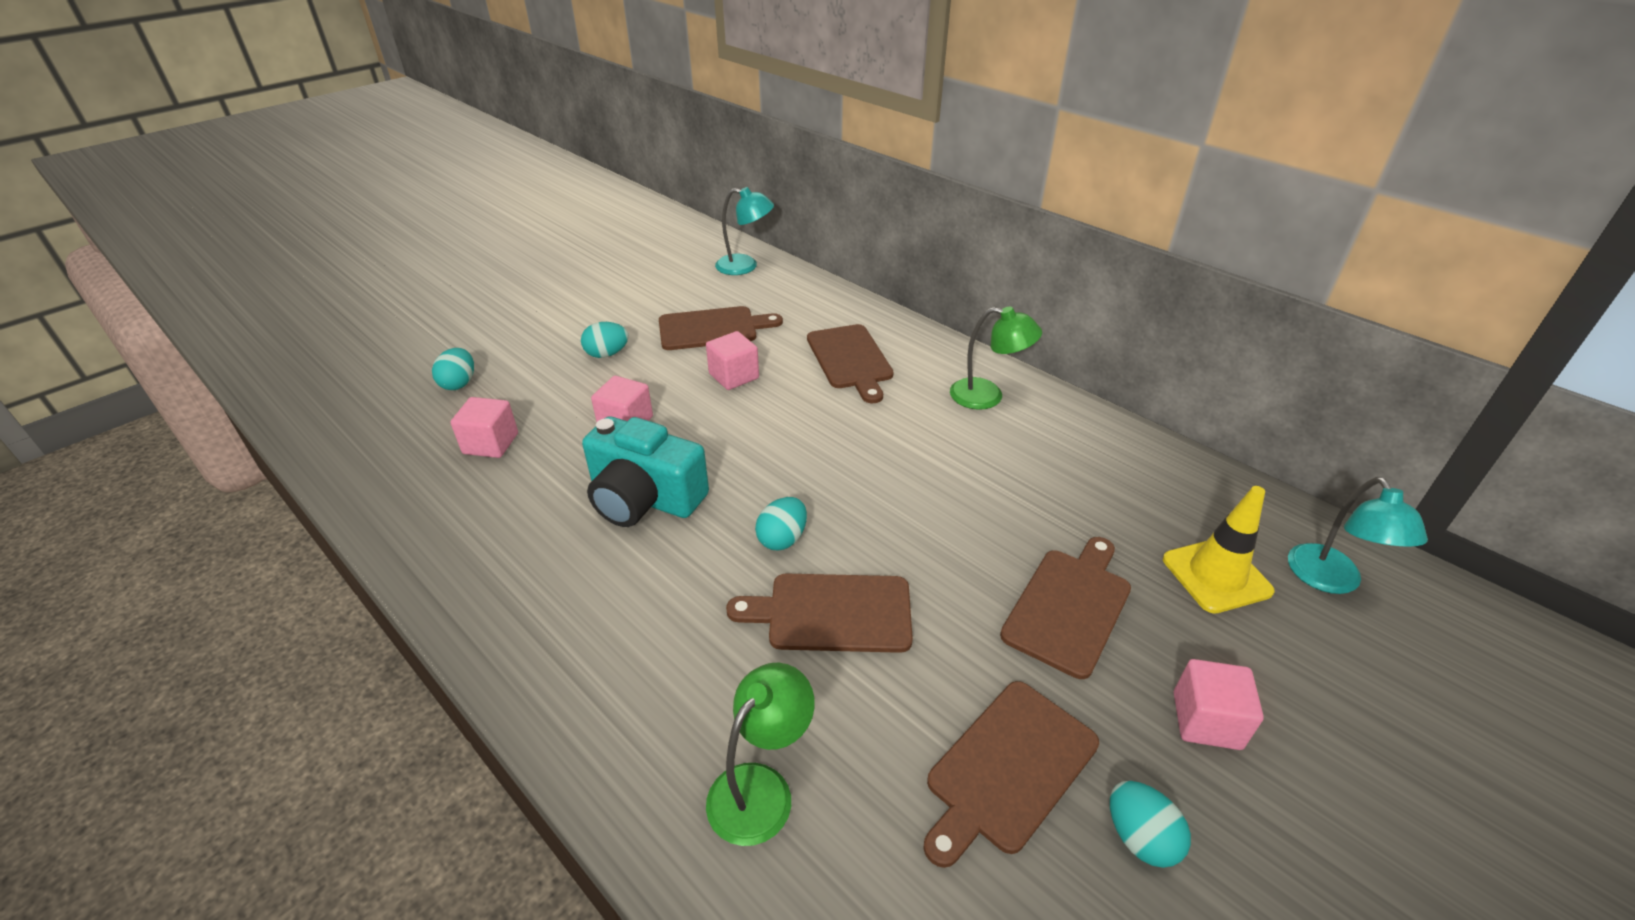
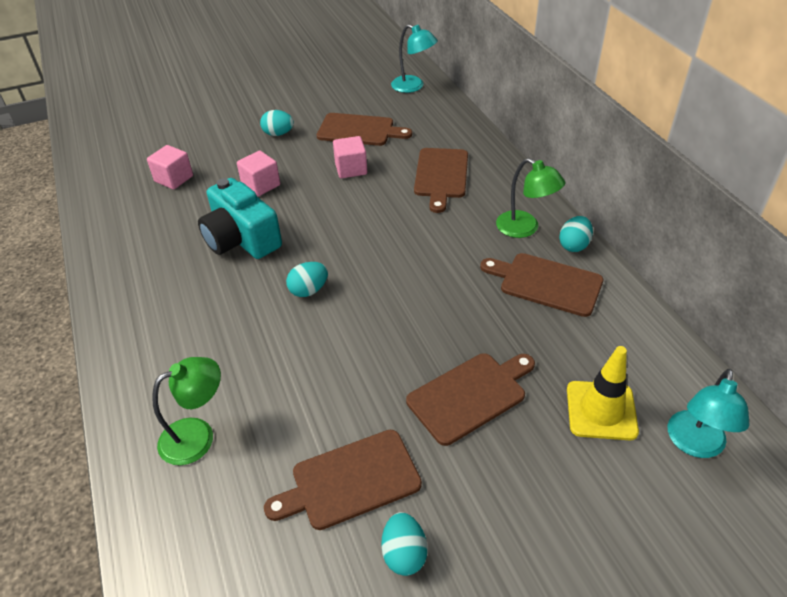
camera: 25 degrees right, 5 degrees up
turquoise egg [432,348,474,390] -> turquoise egg moved to [559,216,593,252]
brown cutting board [726,574,913,653] -> brown cutting board moved to [480,253,603,317]
pink cube [1174,659,1264,750] -> none

